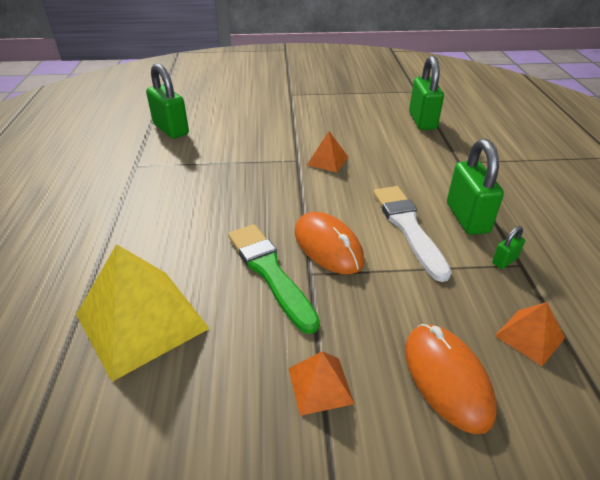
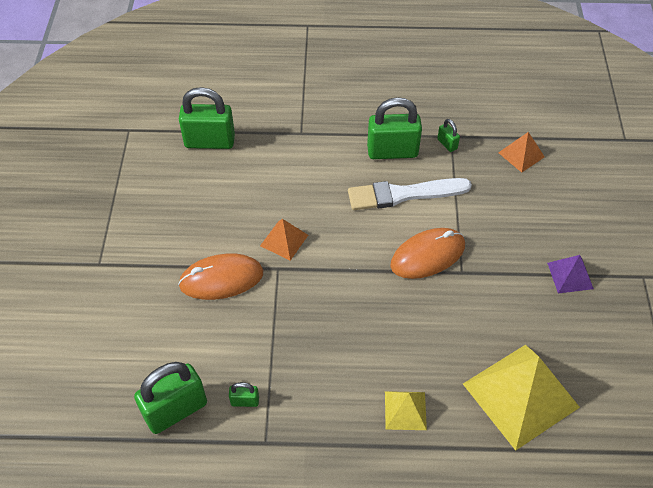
camera: 85 degrees left, 15 degrees up
green brush [228,224,320,334] -> none
orange pyramid [288,351,355,416] -> purple pyramid [547,255,594,293]
orange mouse [405,324,497,434] -> orange mouse moved to [178,254,263,300]
none -> green padlock [229,382,259,407]
none -> yellow pyramid [385,391,427,430]

